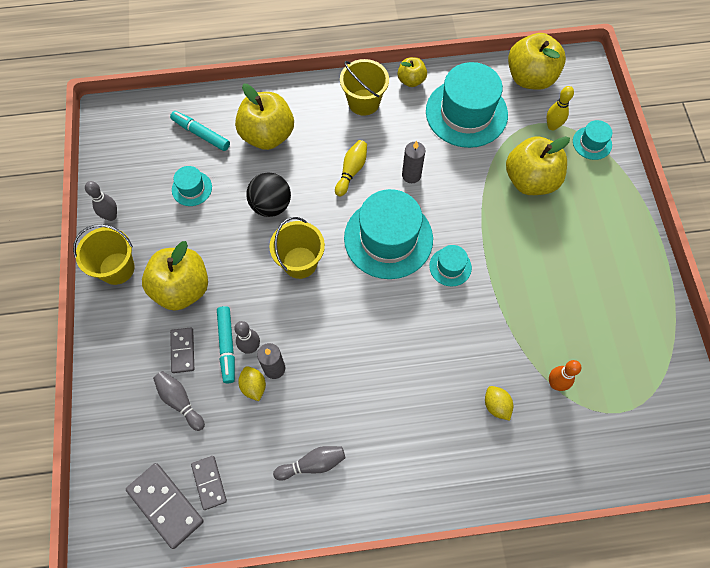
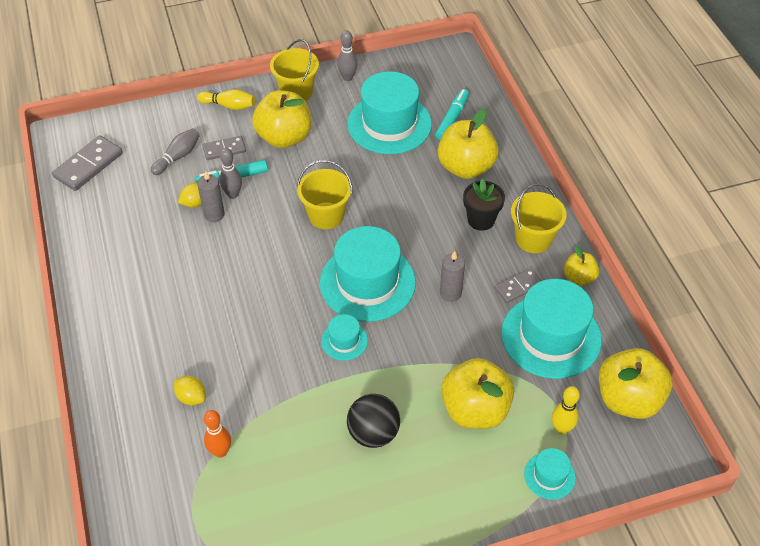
camera: 80 degrees right, 15 degrees down
turquoise hat [172,166,212,206] -> turquoise hat [347,71,432,154], size x2.14
grey domino [191,456,227,510] -> grey domino moved to [495,268,542,303]
black ball [246,172,291,217] -> black ball moved to [347,394,400,448]
grey bowling pin [273,446,345,481] -> none
yellow bowling pin [335,140,367,197] -> yellow bowling pin moved to [197,89,255,110]
yellow lemon [485,386,513,421] -> yellow lemon turned 75 degrees clockwise [174,376,206,405]
none -> black flower pot [463,178,505,231]

